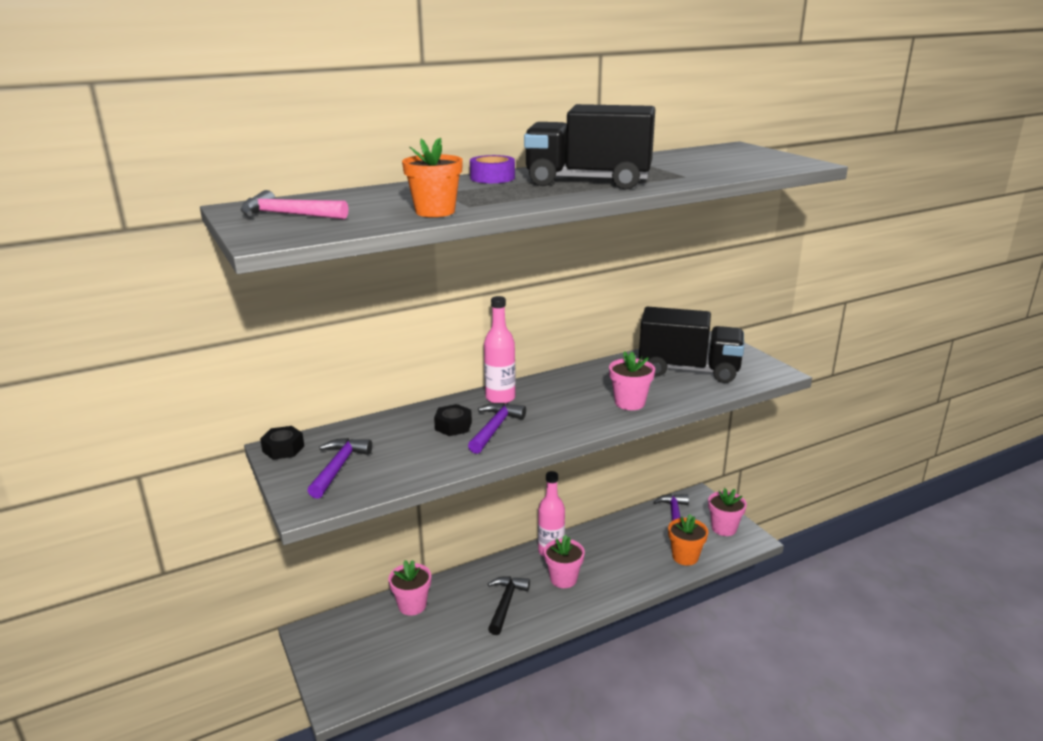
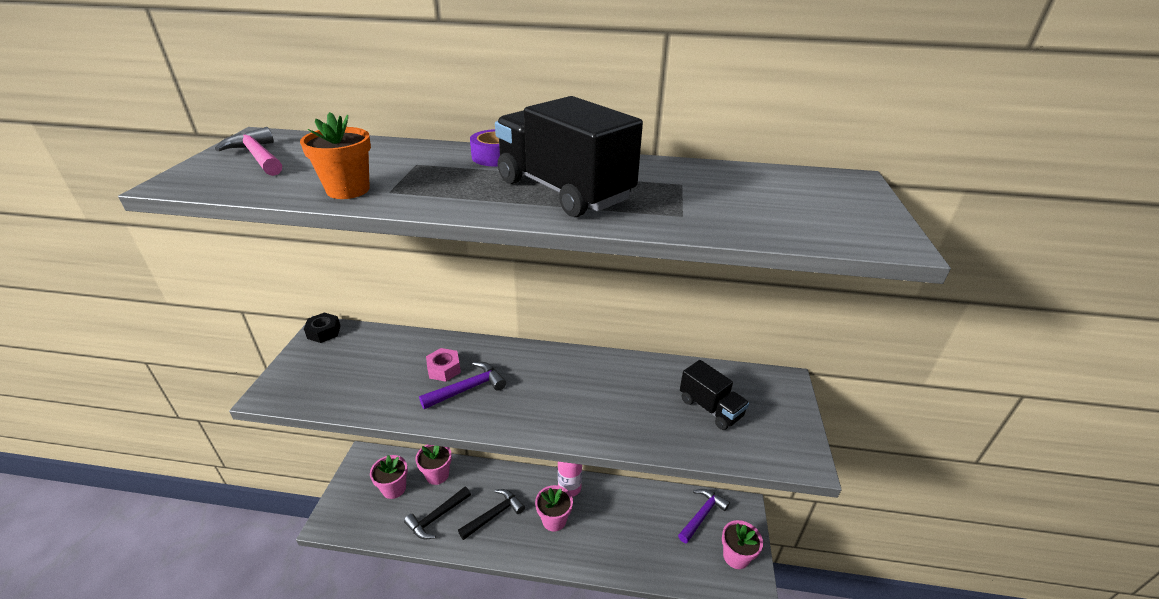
camera: 35 degrees right, 10 degrees up
purple hammer [307,438,372,499] -> none
black nut [434,404,472,436] -> pink nut [426,348,461,382]
pink bottle [484,296,516,404] -> none
pink flower pot [609,351,655,410] -> pink flower pot moved to [370,455,408,499]
black truck [639,307,744,383] -> black truck [680,360,749,430], size x0.58
orange flower pot [668,514,708,566] -> none
none -> black hammer [404,487,471,539]

